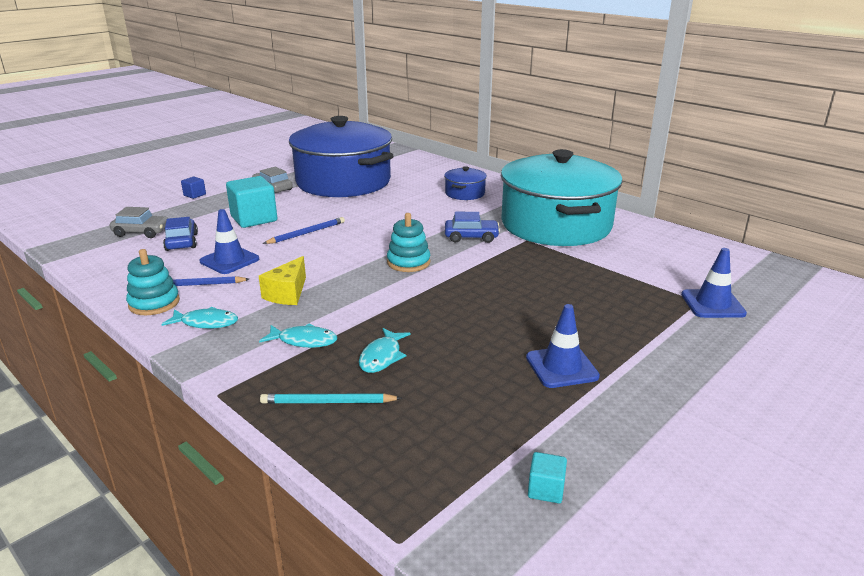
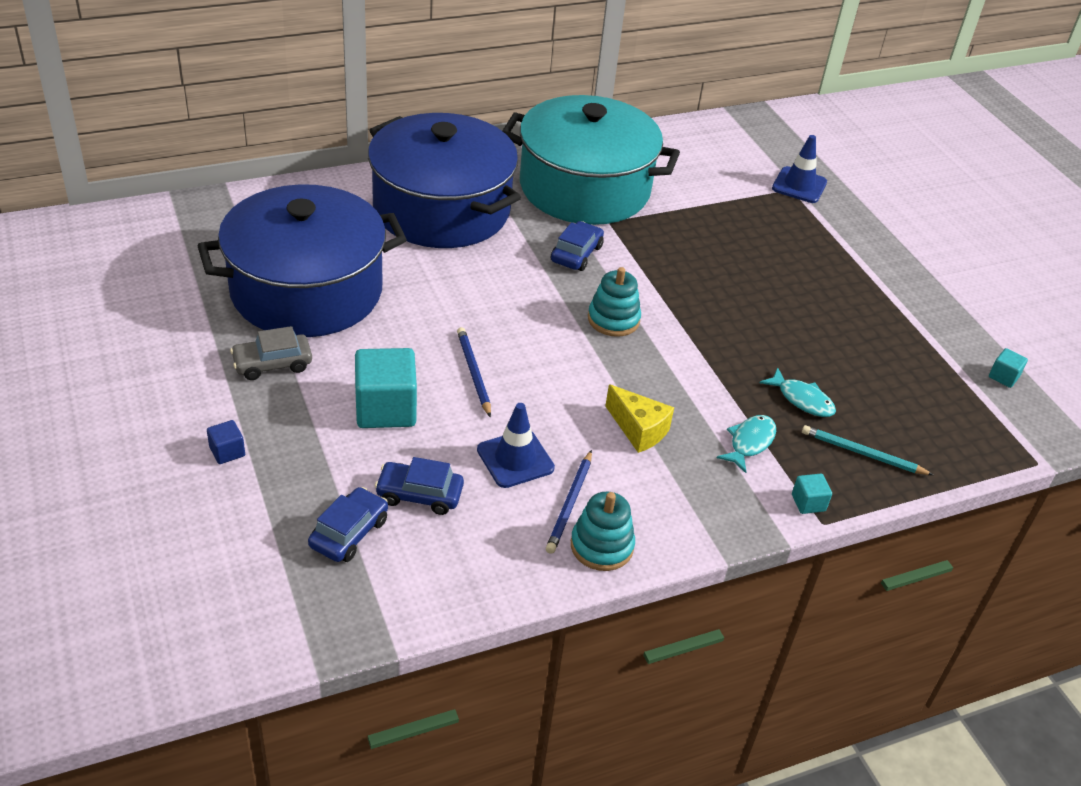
camera: 70 degrees left, 15 degrees up
grey car [109,207,169,238] -> blue car [308,487,388,562]
turquoise fish [161,307,238,329] -> none
turquoise pencil [260,393,402,404] -> turquoise pencil turned 90 degrees clockwise [802,425,933,475]
blue pot [444,166,487,200] -> blue pot [368,113,521,248], size x2.47
blue traffic cone [526,304,600,388] -> none
none -> turquoise cube [792,474,832,514]

